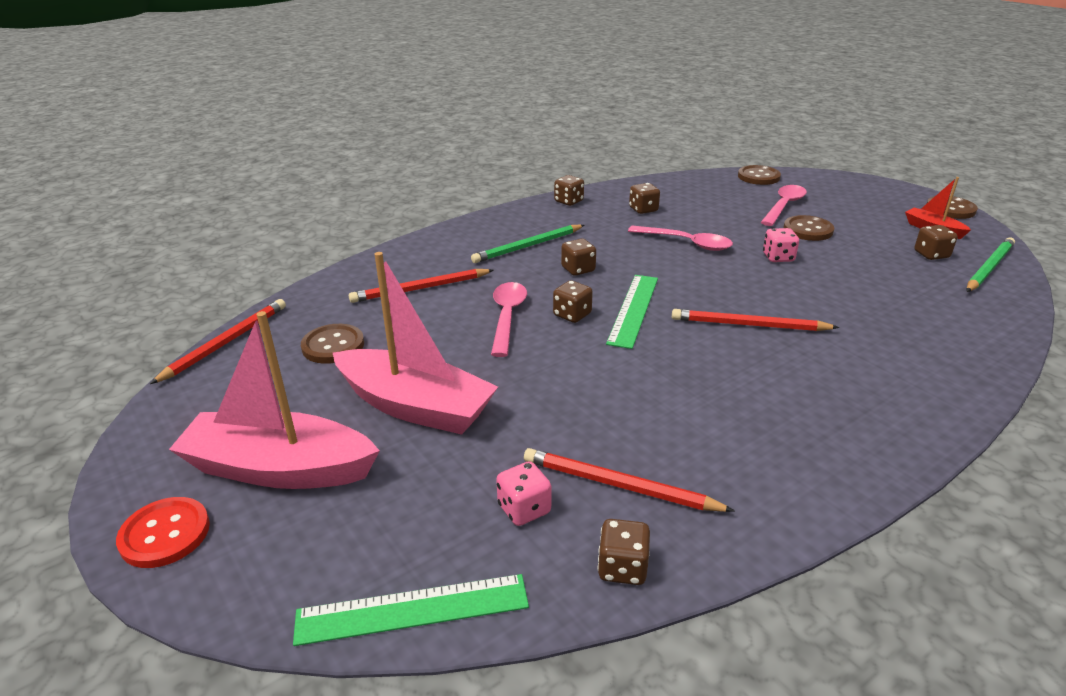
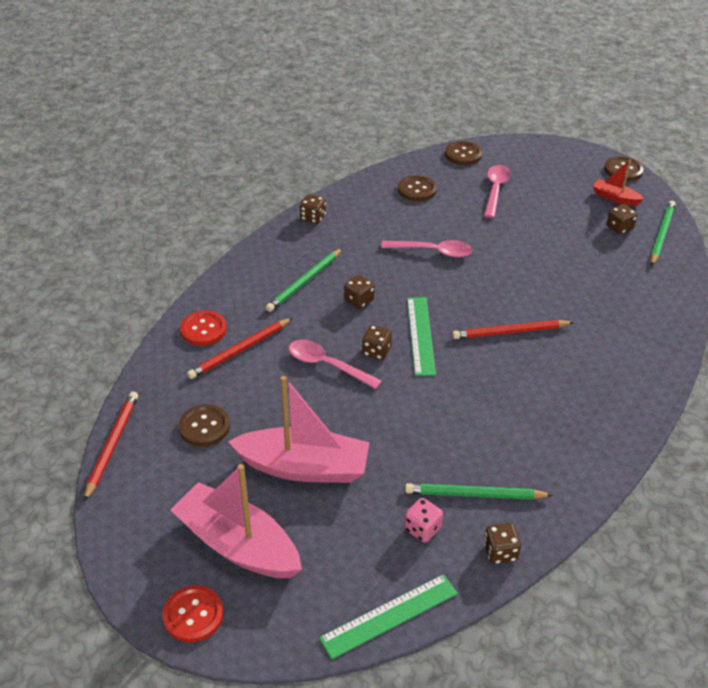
camera: 20 degrees left, 10 degrees up
pink boat [169,311,380,489] -> pink boat turned 45 degrees clockwise [170,464,302,578]
pink spoon [491,282,527,357] -> pink spoon turned 45 degrees counterclockwise [289,340,382,389]
red pencil [524,448,735,512] -> green pencil [405,483,553,500]
brown dice [629,183,660,214] -> none
pink dice [763,228,799,262] -> none
brown button [783,215,834,241] -> brown button moved to [398,175,437,201]
none -> red button [180,311,227,346]

